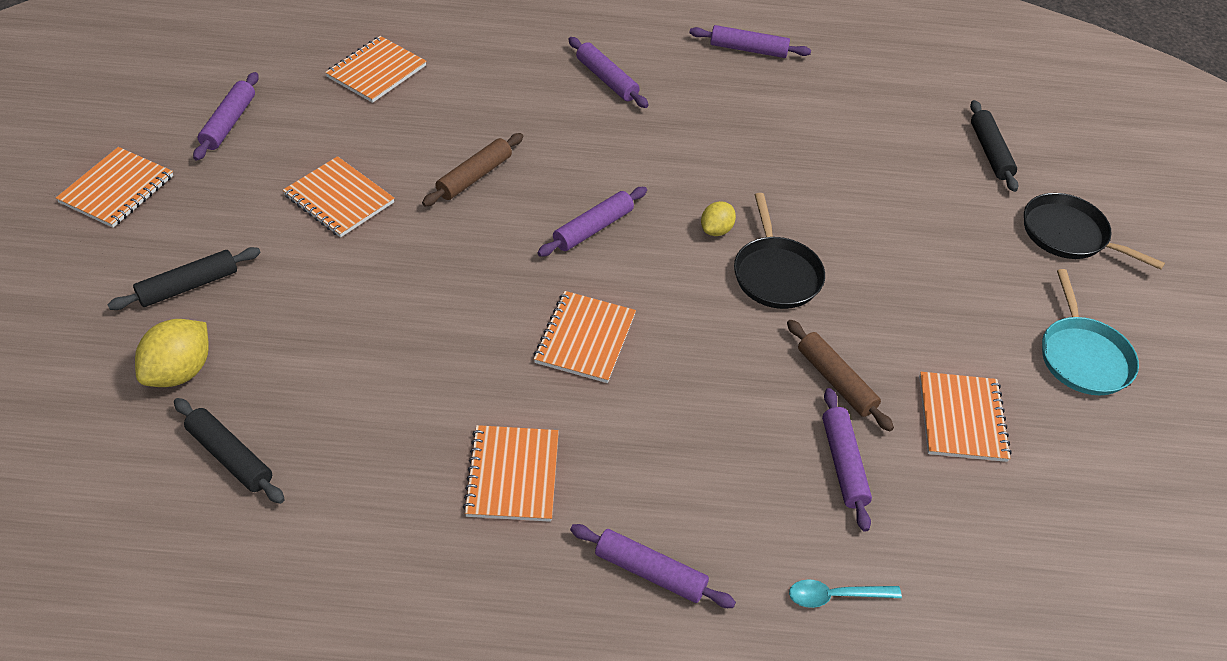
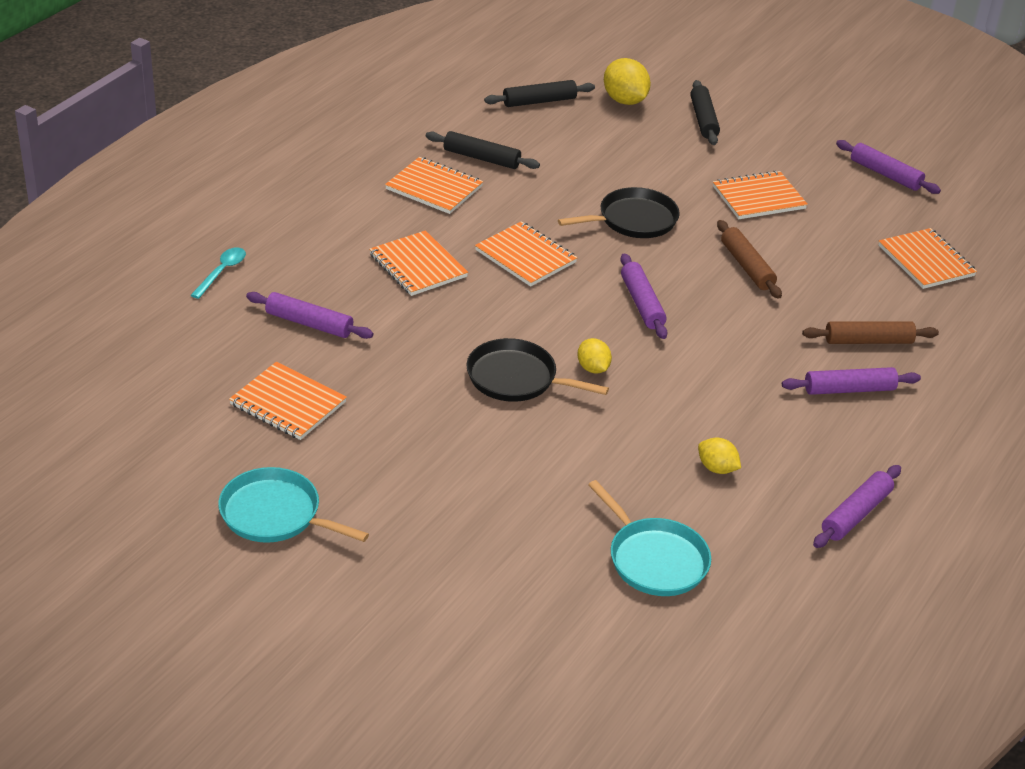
camera: 120 degrees right, 10 degrees down
orange notebook [56,147,173,228] -> orange notebook moved to [369,230,468,296]
purple rolling pin [570,524,736,608] -> none
brown rolling pin [787,320,894,432] -> brown rolling pin moved to [802,321,939,344]
black rolling pin [970,100,1018,192] -> black rolling pin moved to [426,131,540,169]
black pan [1024,193,1165,270] -> black pan moved to [558,187,680,238]
none -> turquoise pan [588,480,711,596]
none -> yellow lemon [698,438,741,474]

